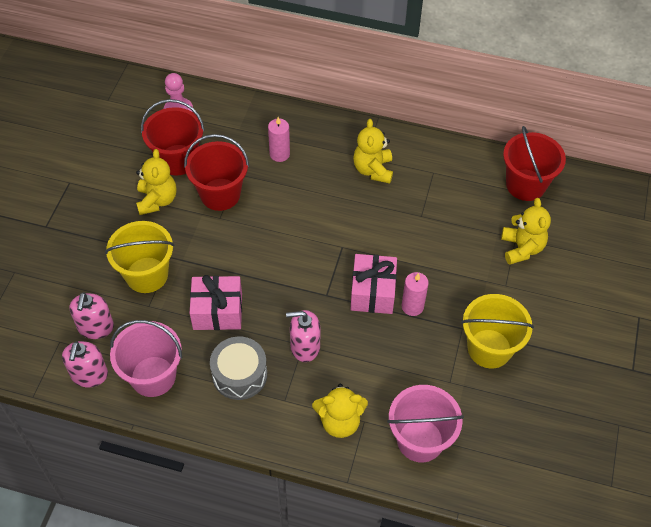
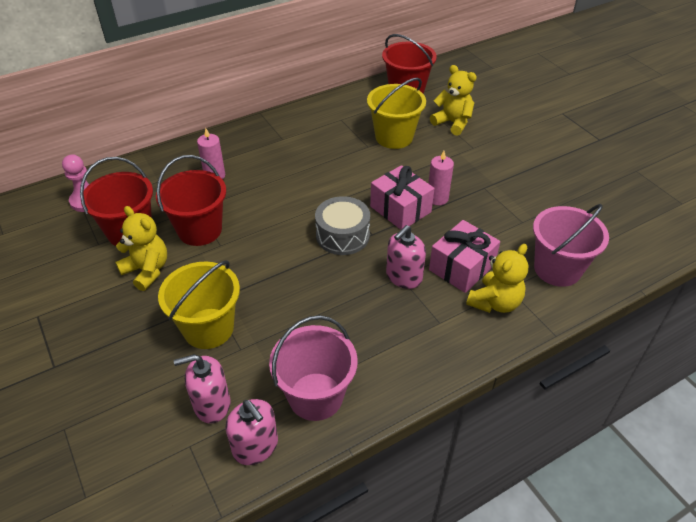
camera: 45 degrees left, 10 degrees down
pink soap dispenser [69,292,114,339] -> pink soap dispenser turned 120 degrees clockwise [174,354,230,424]
pink gift [190,275,242,330] -> pink gift moved to [429,220,500,293]
grey drum [210,337,267,400] -> grey drum moved to [315,196,370,255]
yellow teddy bear [353,119,393,184] -> none
yellow bucket [461,294,534,368] -> yellow bucket moved to [367,78,426,149]

